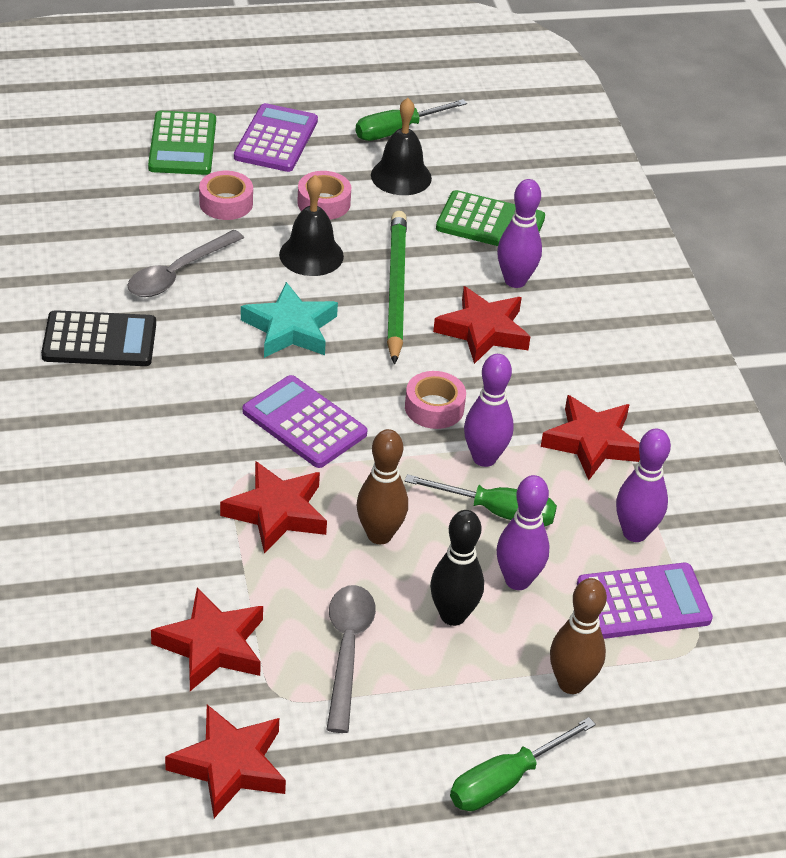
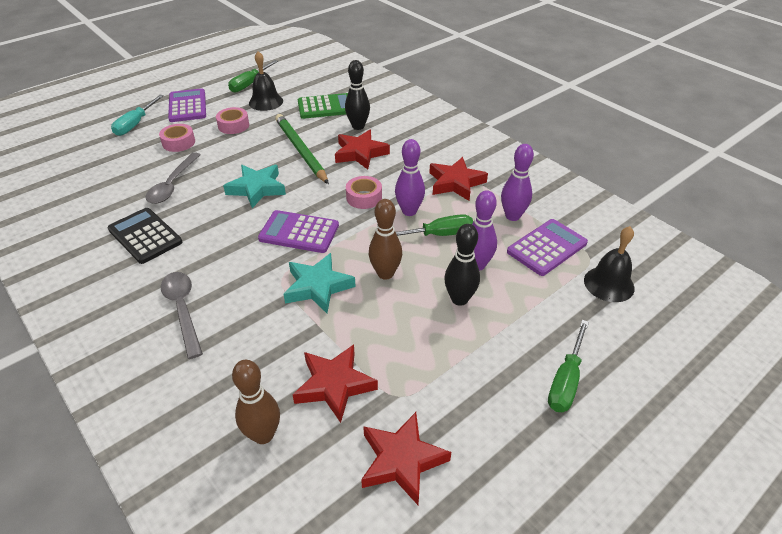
camera: 25 degrees left, 0 degrees up
black calculator [41,310,156,366] -> black calculator turned 105 degrees counterclockwise [107,208,182,264]
green calculator [148,111,216,175] -> turquoise screwdriver [111,95,164,136]
red star [220,461,327,554] -> turquoise star [284,253,356,313]
black bell [279,175,344,276] -> black bell moved to [584,226,635,302]
grey spoon [326,585,376,733] -> grey spoon moved to [161,272,203,359]
purple bowling pin [497,179,542,288] -> black bowling pin [345,60,370,130]
brown bowling pin [550,578,607,694] -> brown bowling pin moved to [232,360,280,444]

